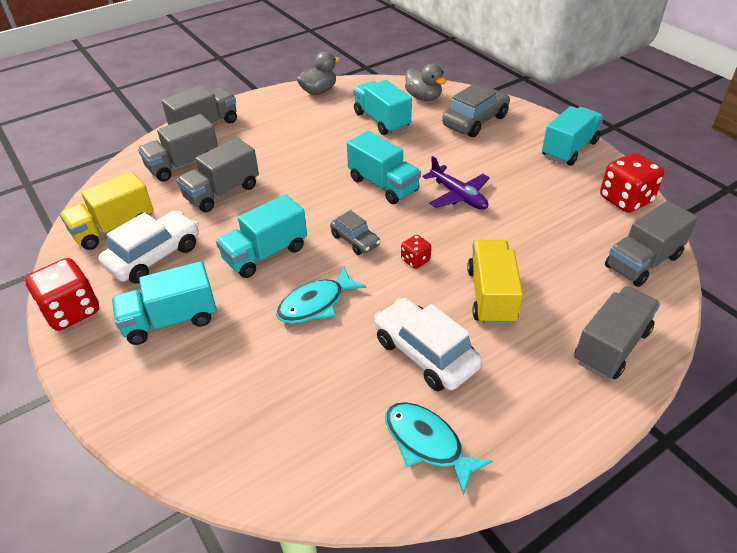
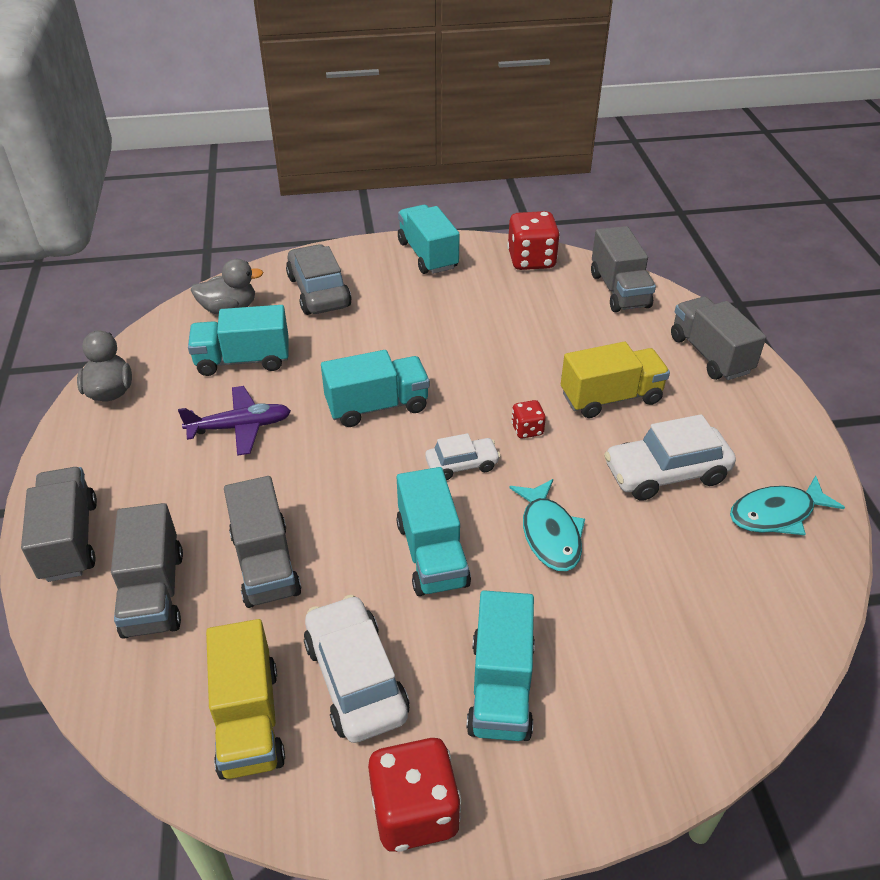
camera: 65 degrees left, 0 degrees up
grey car [330,210,381,255] -> white car [425,433,500,480]
purple plane [423,156,490,210] -> purple plane moved to [178,386,291,456]
yellow truck [467,240,523,325] -> yellow truck turned 135 degrees clockwise [561,342,670,418]

